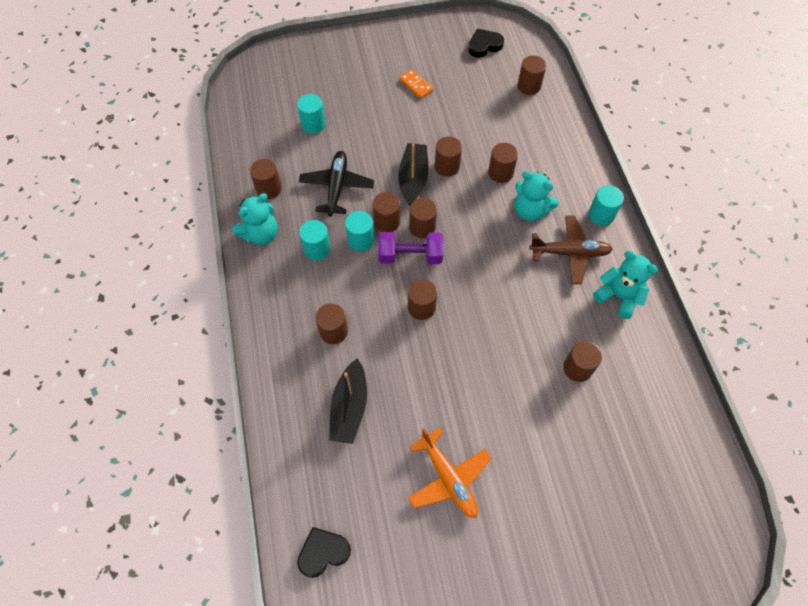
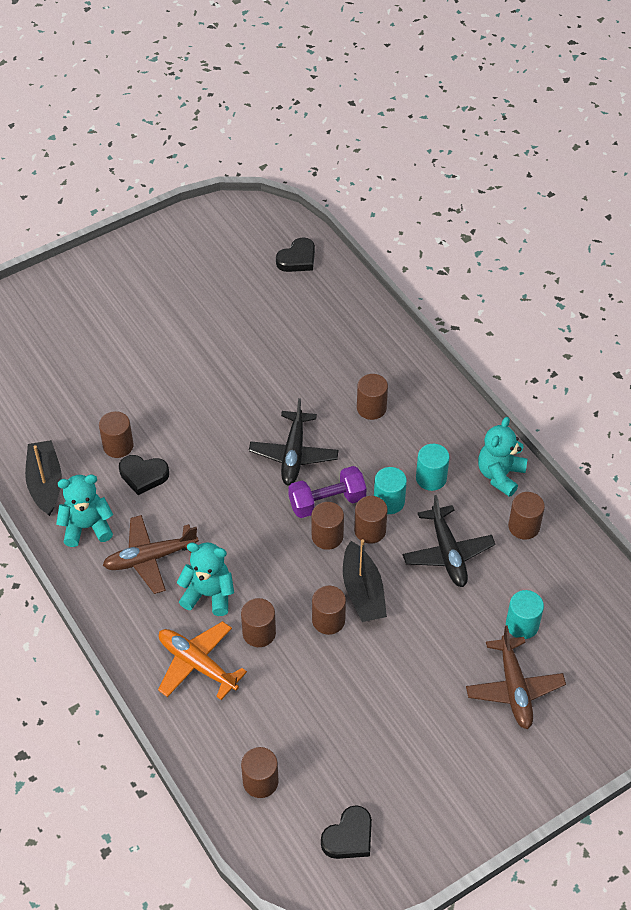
camera: 160 degrees right, 10 degrees down
black boat [329,358,367,444] -> black boat moved to [25,440,62,516]
orange domino [399,69,434,99] -> none
brown cylinder [408,279,437,320] -> black plane [249,398,339,485]
orange plane [408,428,492,518] -> orange plane moved to [158,621,247,700]
turquoise cylinder [588,185,624,226] -> none
turquoise teddy bear [593,251,658,319] -> turquoise teddy bear turned 150 degrees clockwise [56,475,113,547]
none -> black heart [119,455,169,495]
none -> brown plane [466,625,566,729]

